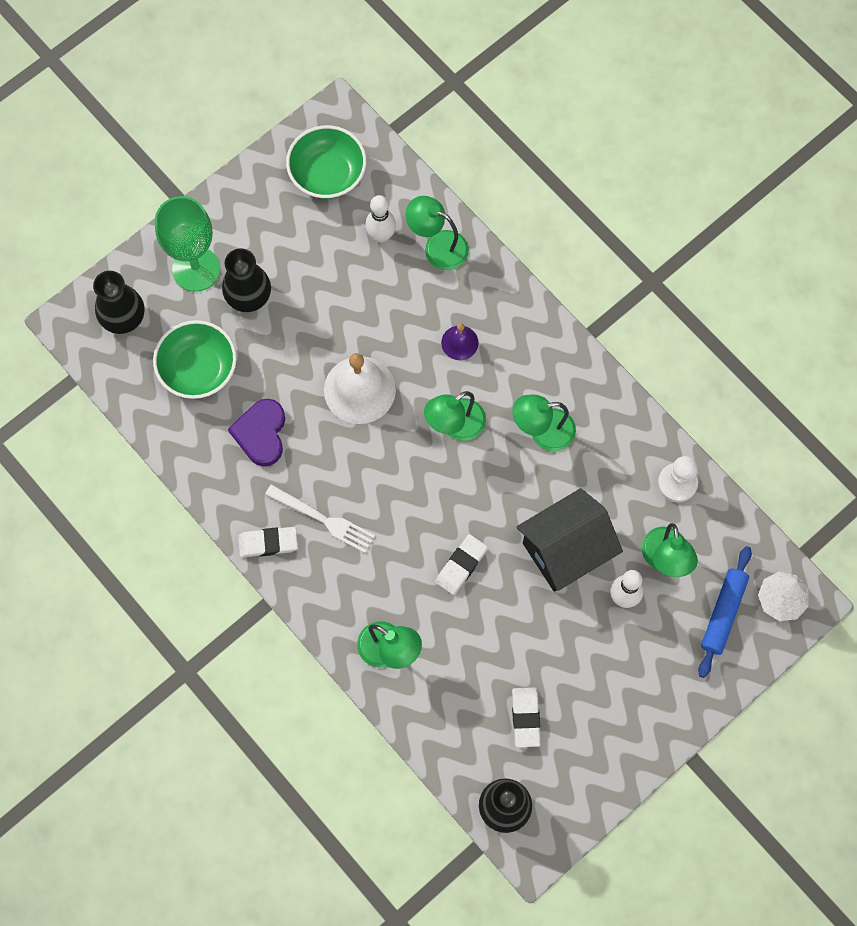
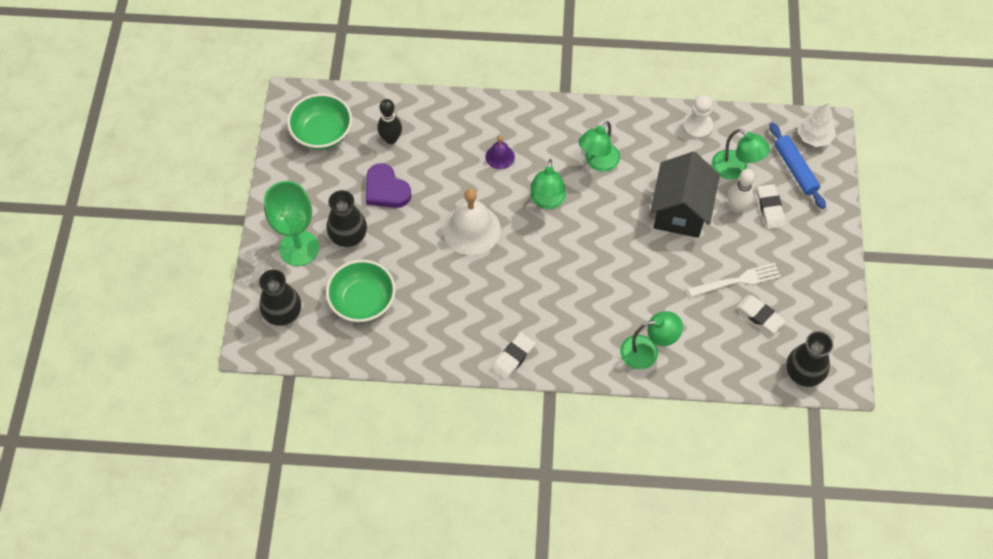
camera: 45 degrees left, 10 degrees down
purple heart [228,399,285,467] -> purple heart moved to [366,163,411,208]
white fork [265,484,375,553] -> white fork moved to [688,263,781,297]
white bowling pin [365,195,396,243] -> black bowling pin [377,99,402,144]
green lamp [406,196,469,270] -> none
white eraser [435,534,488,595] -> white eraser moved to [757,184,785,229]

